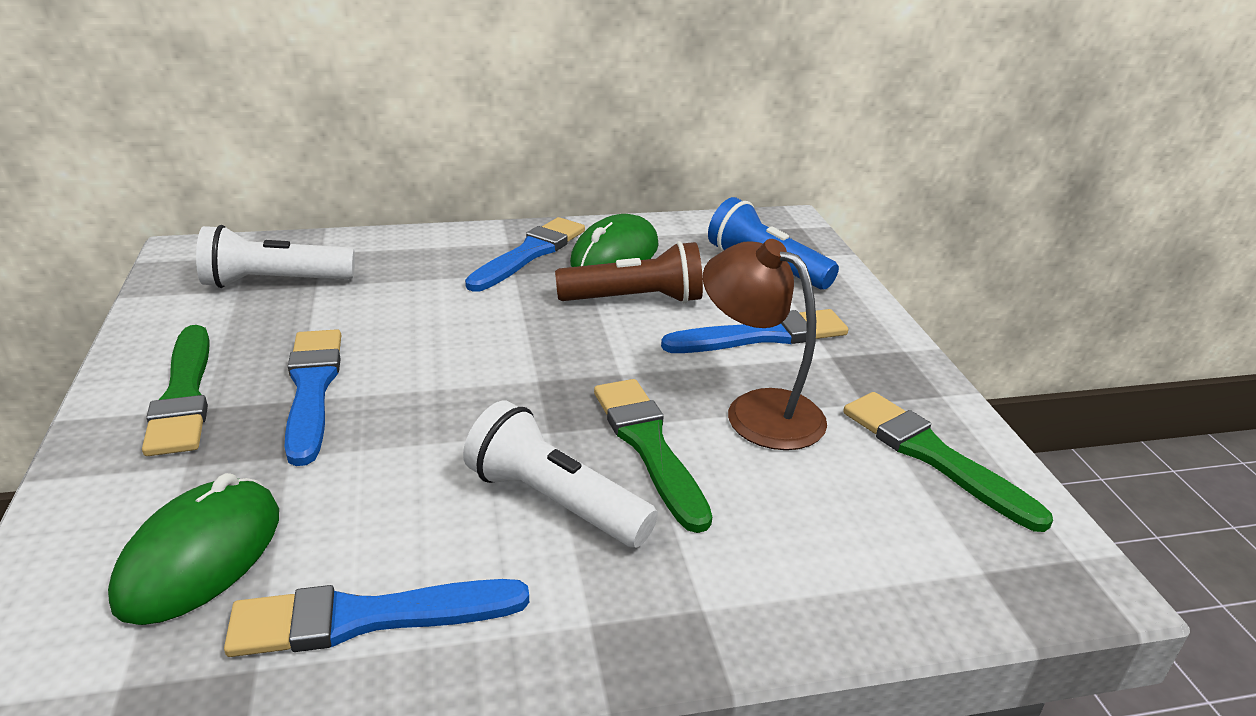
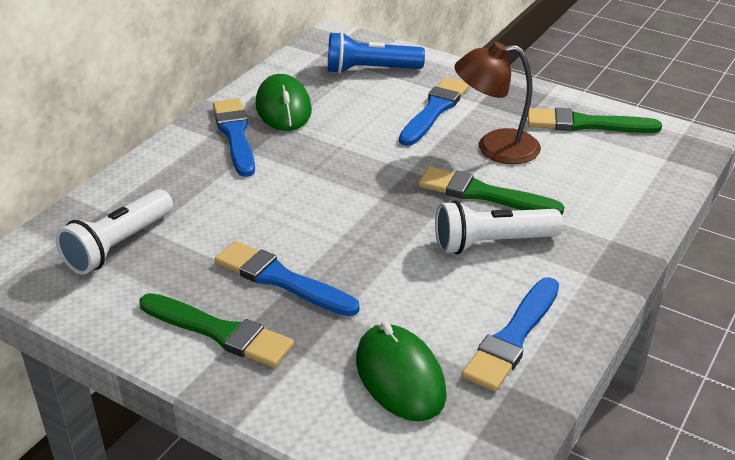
camera: 45 degrees left, 5 degrees up
brown flashlight [555,241,703,304] -> none

